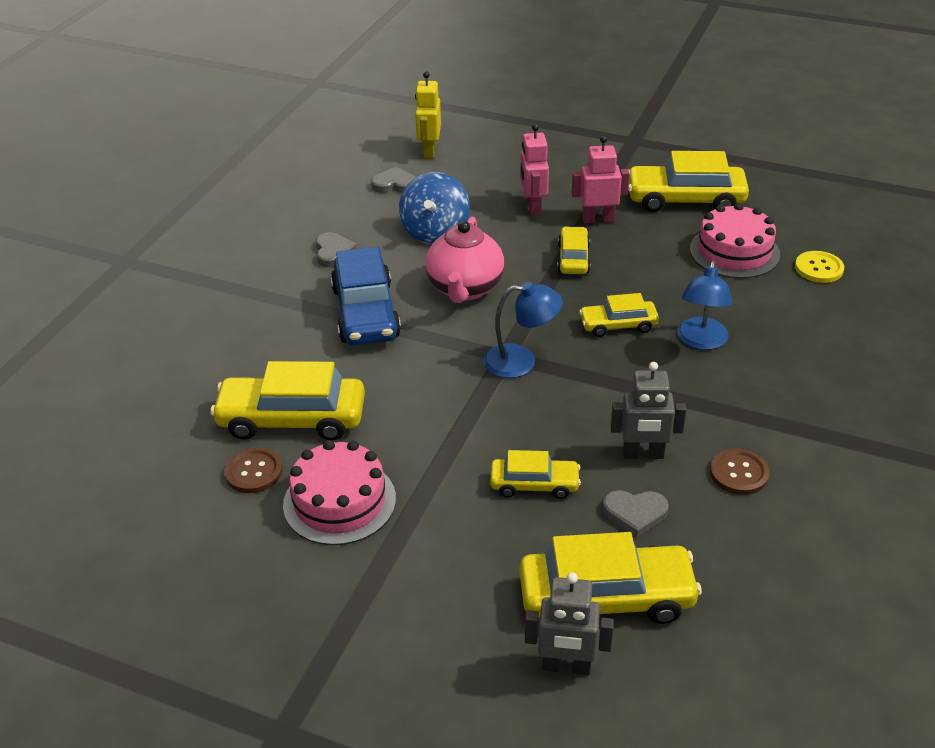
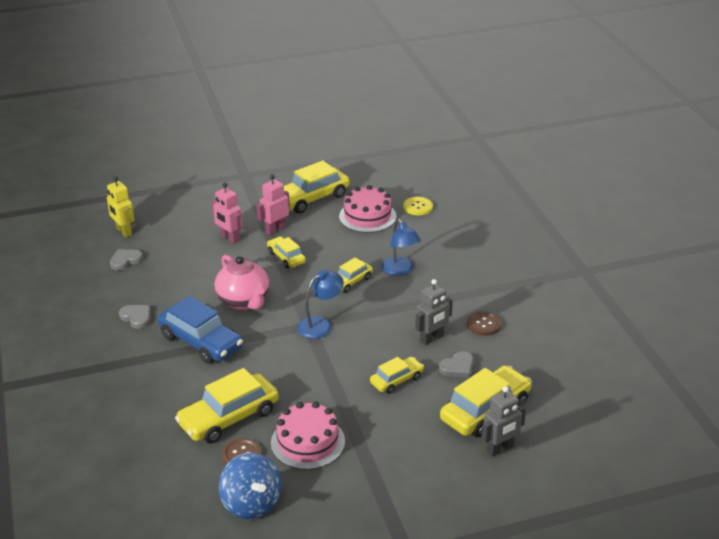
camera: 40 degrees left, 5 degrees down
blue spinning top [399,172,470,244] -> blue spinning top moved to [219,452,281,519]

